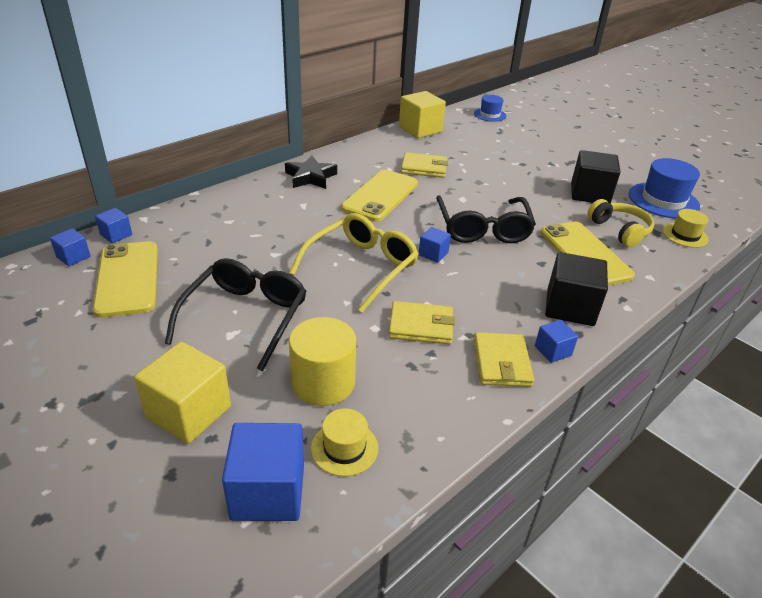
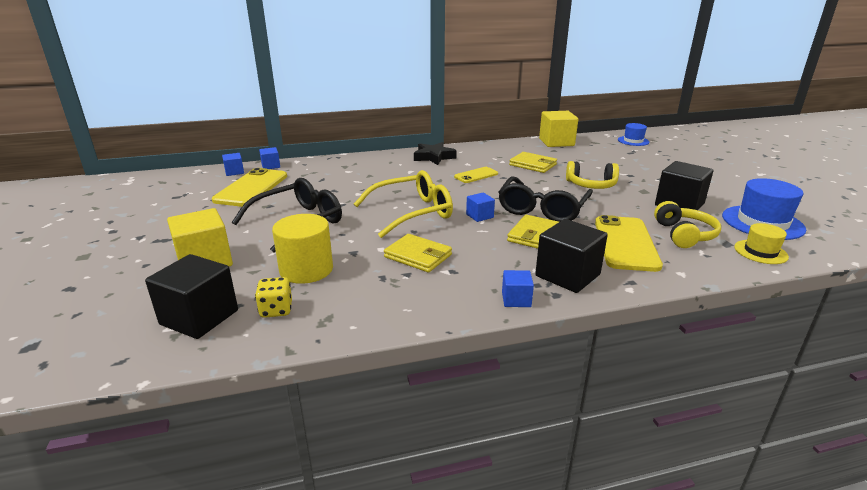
camera: 30 degrees right, 10 degrees down
blue cube [222,423,304,521] -> black cube [145,254,238,339]
yellow hat [311,408,378,477] -> yellow dice [255,277,292,318]
yellow phone [341,170,418,222] -> yellow phone [454,167,498,183], size x0.55
yellow wallet [474,332,534,387] -> yellow wallet moved to [507,215,559,249]
none -> yellow headphones [566,161,619,189]

